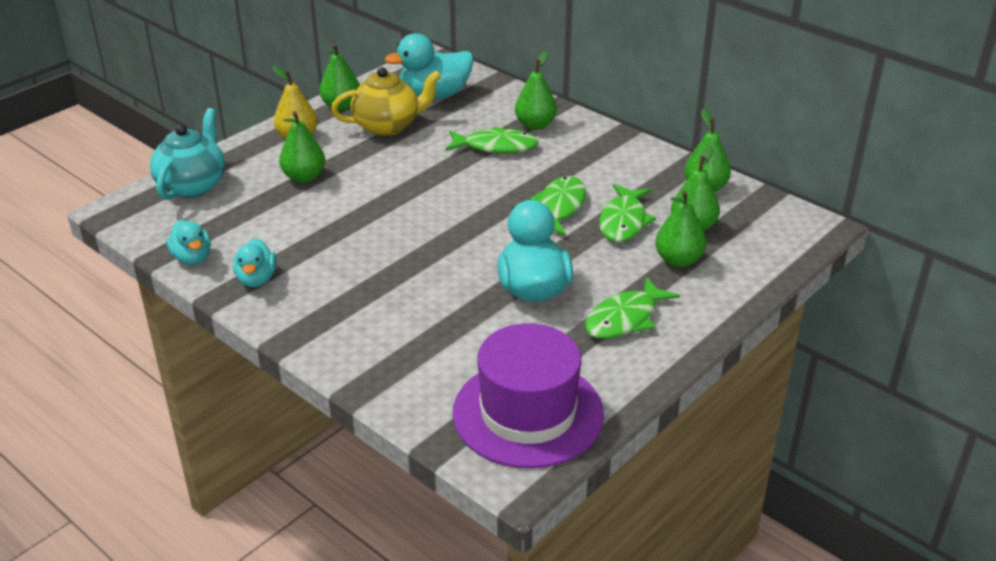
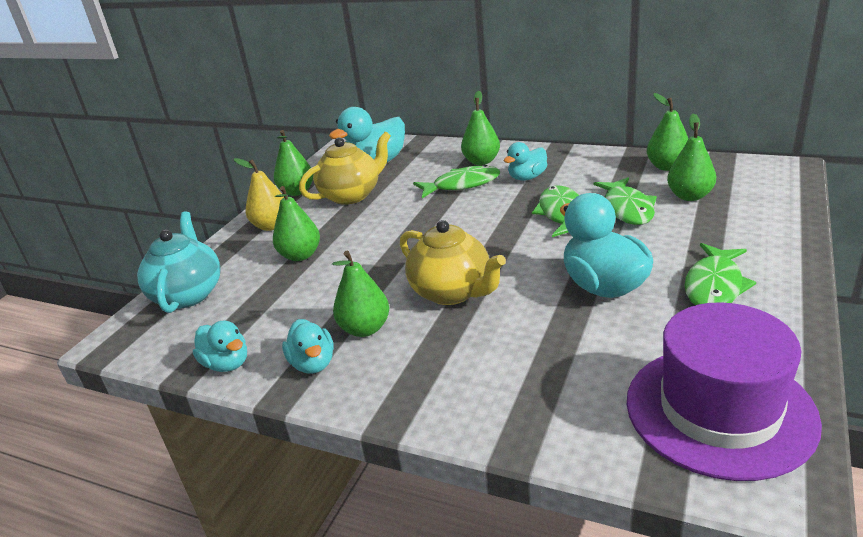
camera: 15 degrees left, 5 degrees down
green pear [655,190,706,267] -> green pear moved to [332,251,389,337]
none -> yellow teapot [400,220,506,305]
none -> turquoise duck [504,142,547,181]

